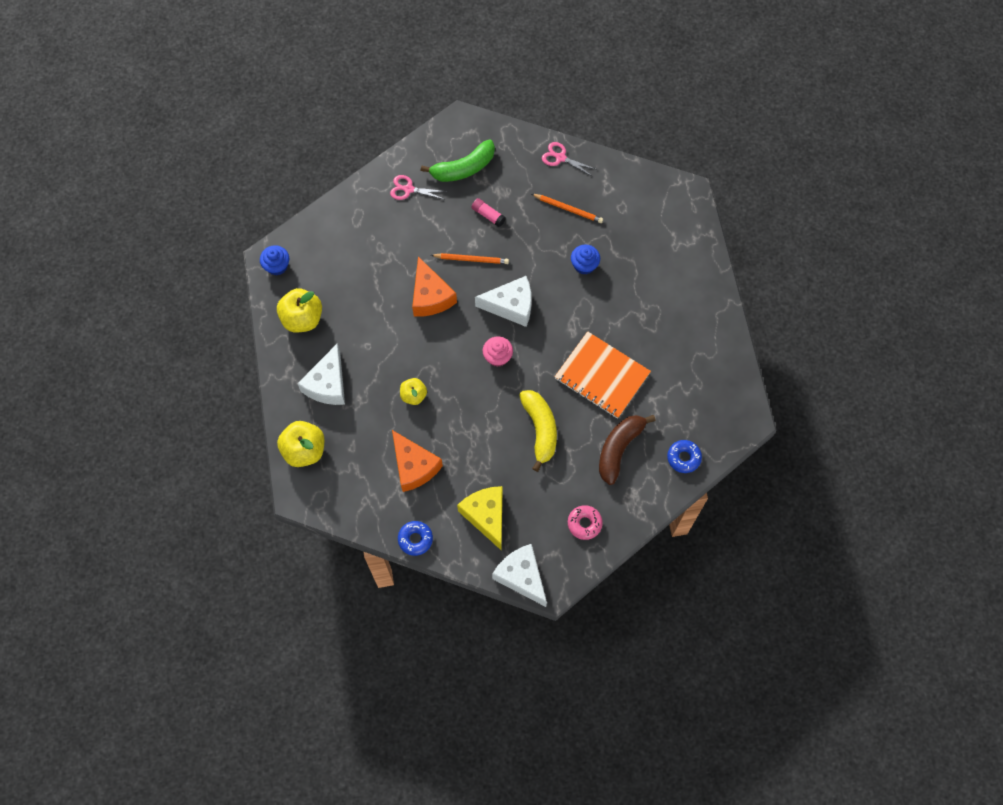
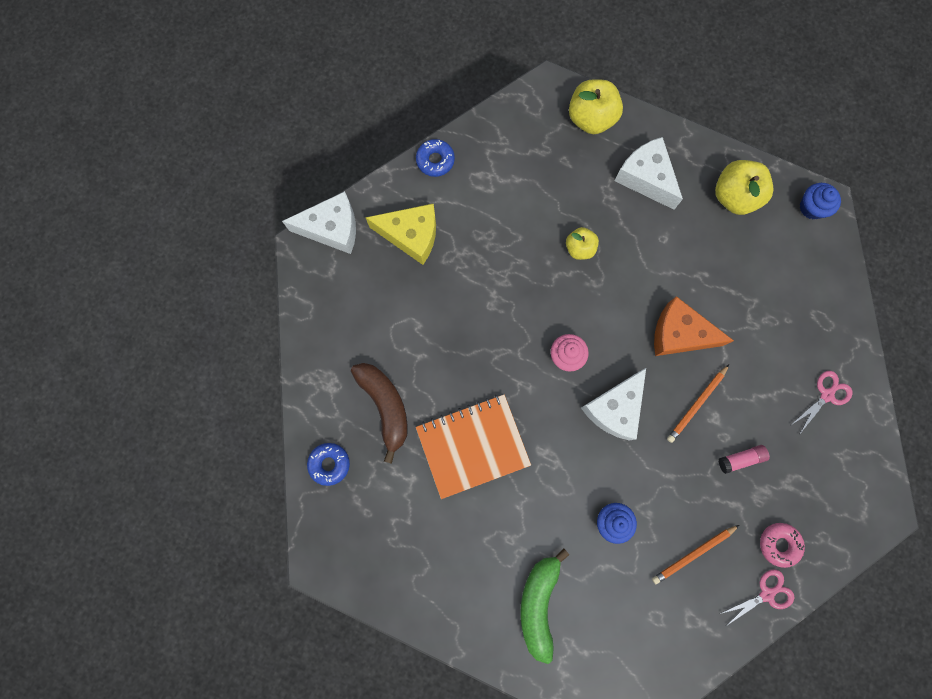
camera: 125 degrees right, 10 degrees up
orange cheese [392,430,443,492] -> none
green banana [421,139,495,182] -> green banana moved to [520,548,569,664]
yellow banana [519,390,557,472] -> none
pink donut [568,505,603,540] -> pink donut moved to [760,523,805,568]

